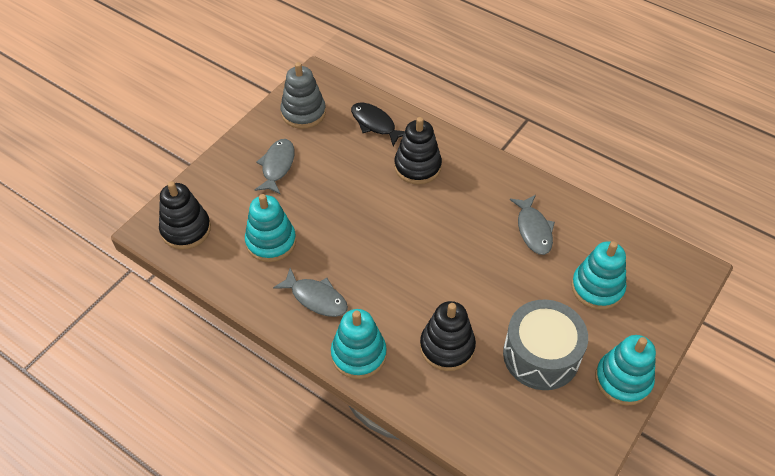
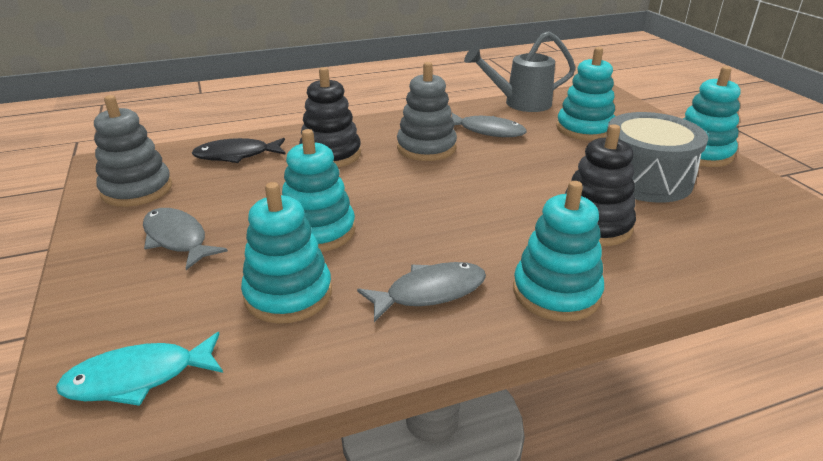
camera: 55 degrees left, 20 degrees down
black stacking toy [159,181,211,250] -> turquoise fish [56,332,223,406]
none -> turquoise stacking toy [282,129,356,252]
none -> grey stacking toy [397,62,457,161]
none -> grey watering can [464,31,576,112]

